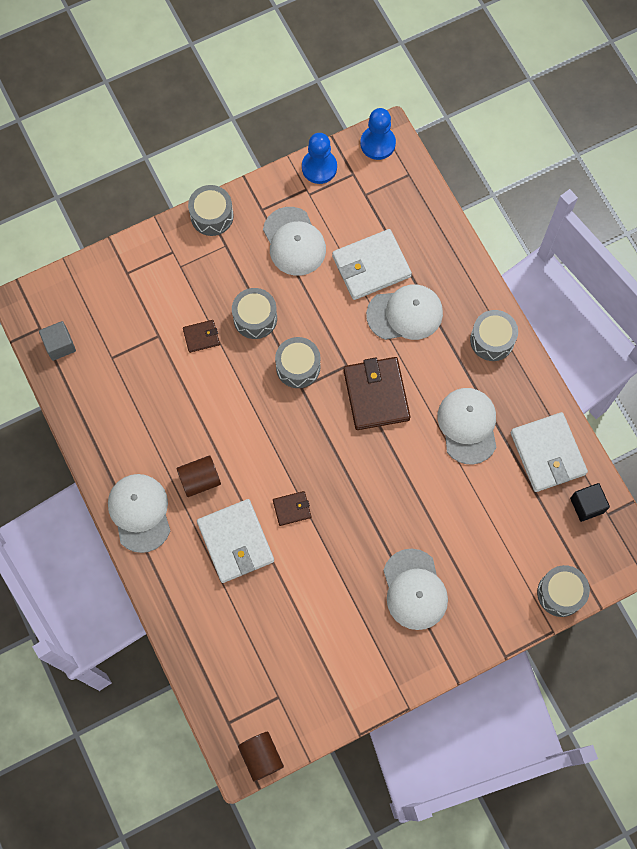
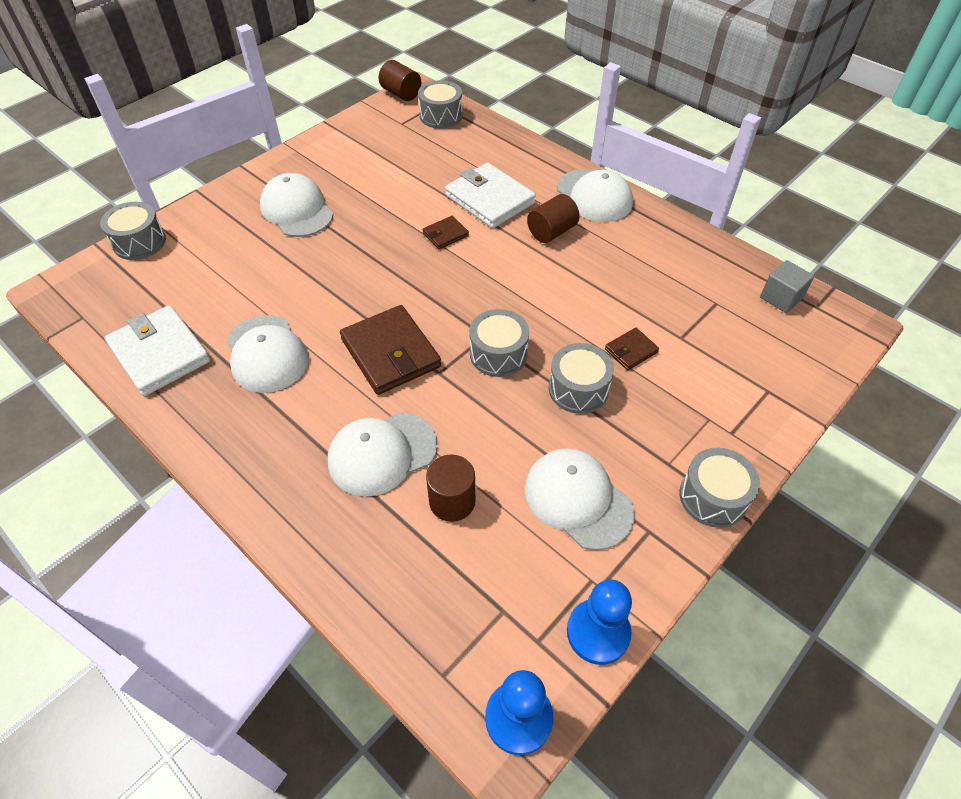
camera: 160 degrees right, 20 degrees down
white wallet [332,229,412,300] -> brown cylinder [426,455,475,522]
grey drum [470,310,518,361] -> grey drum moved to [418,80,463,129]
black cube [570,483,610,522] -> none

